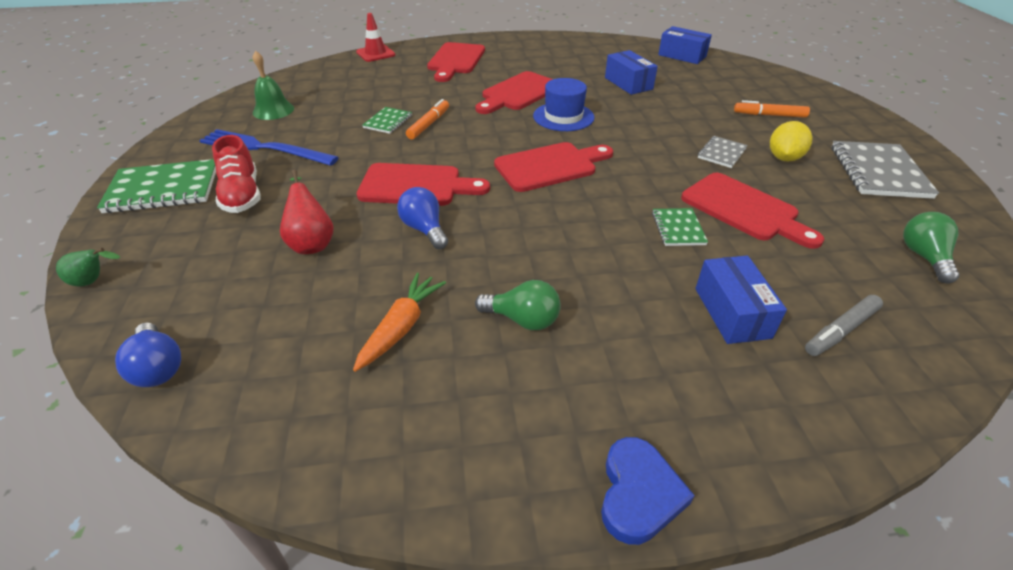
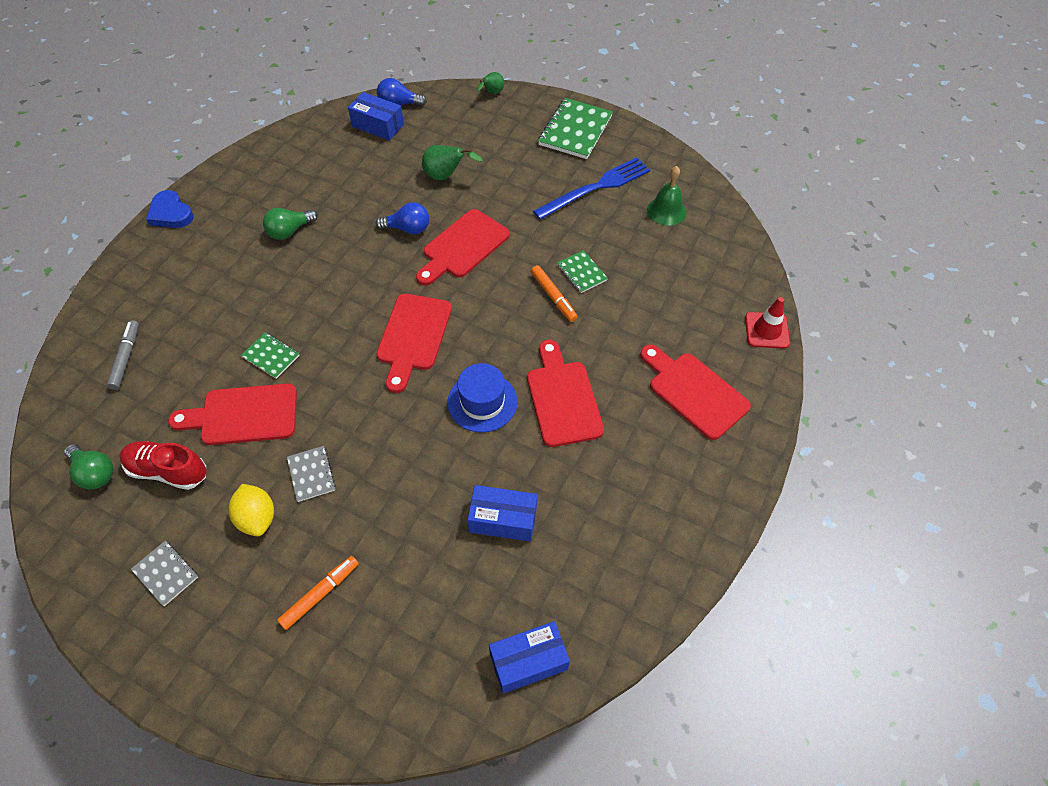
camera: 125 degrees right, 15 degrees up
red shoe [212,135,261,213] -> red shoe moved to [119,441,207,490]
red pear [280,170,334,254] -> green pear [422,145,483,180]
orange carrot [353,273,446,372] -> none
blue box [695,255,787,344] -> blue box moved to [348,92,404,141]
grey notebook [832,141,939,199] -> grey notebook [131,541,198,606], size x0.54

